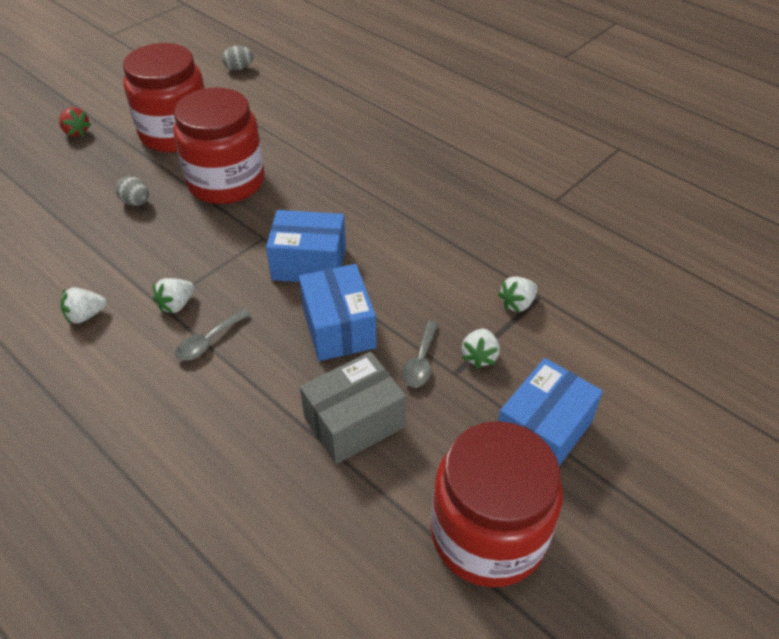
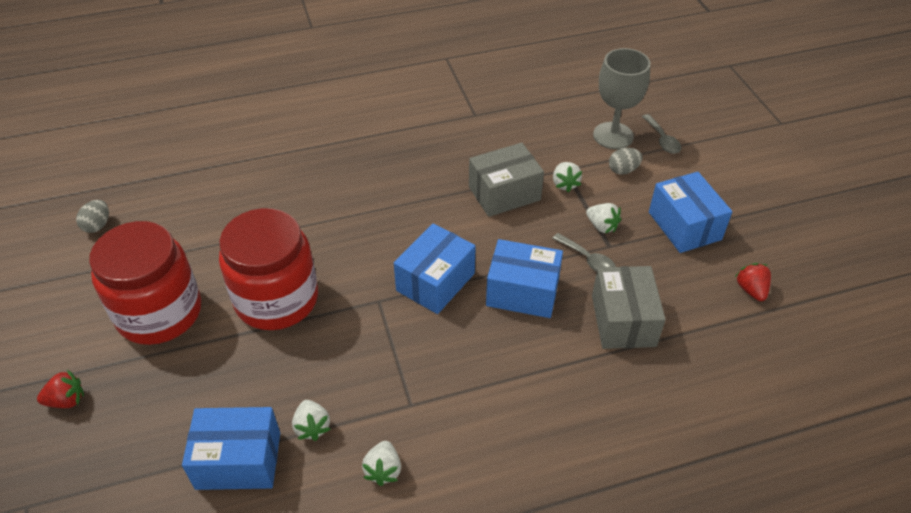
camera: 60 degrees left, 0 degrees up
grey egg [116,176,149,206] -> grey egg moved to [609,148,642,175]
white strawberry [153,278,194,314] -> white strawberry moved to [292,400,331,441]
grey spoon [175,309,251,361] -> grey spoon moved to [642,114,681,154]
red jar [431,421,563,587] -> red strawberry [735,263,771,301]
none -> blue box [182,407,280,490]
none -> grey box [469,143,544,217]
none -> grey goblet [593,48,650,149]

